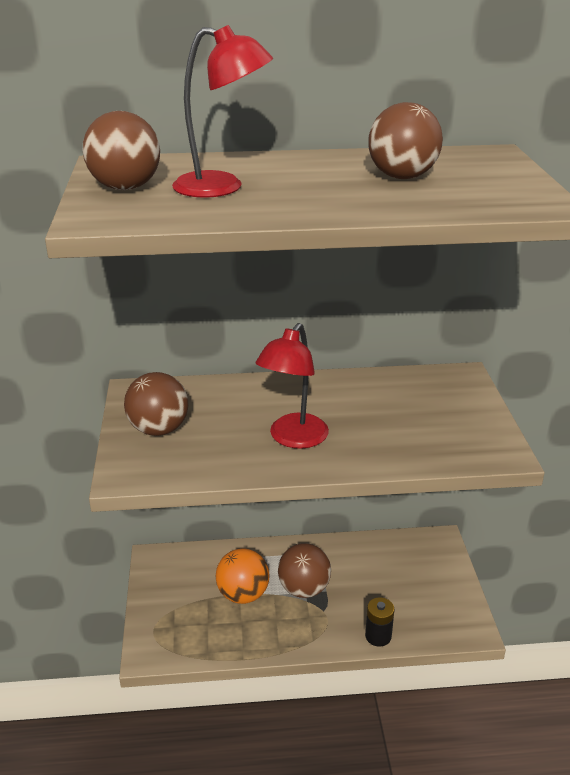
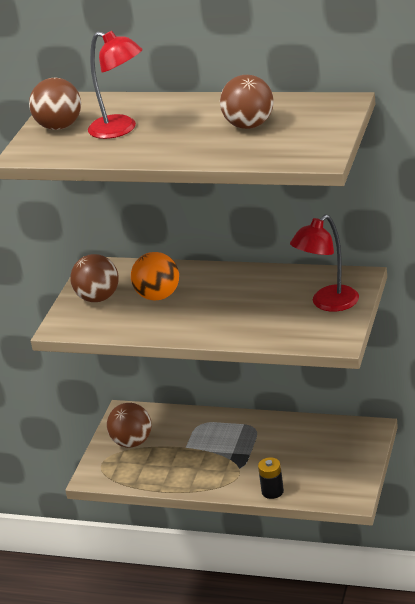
camera: 25 degrees right, 0 degrees up
orange ball [216,548,270,604] -> orange ball moved to [131,252,179,301]
red lamp [256,323,329,449] -> red lamp moved to [290,215,359,312]
brown ball [278,543,331,598] -> brown ball moved to [107,403,152,448]

